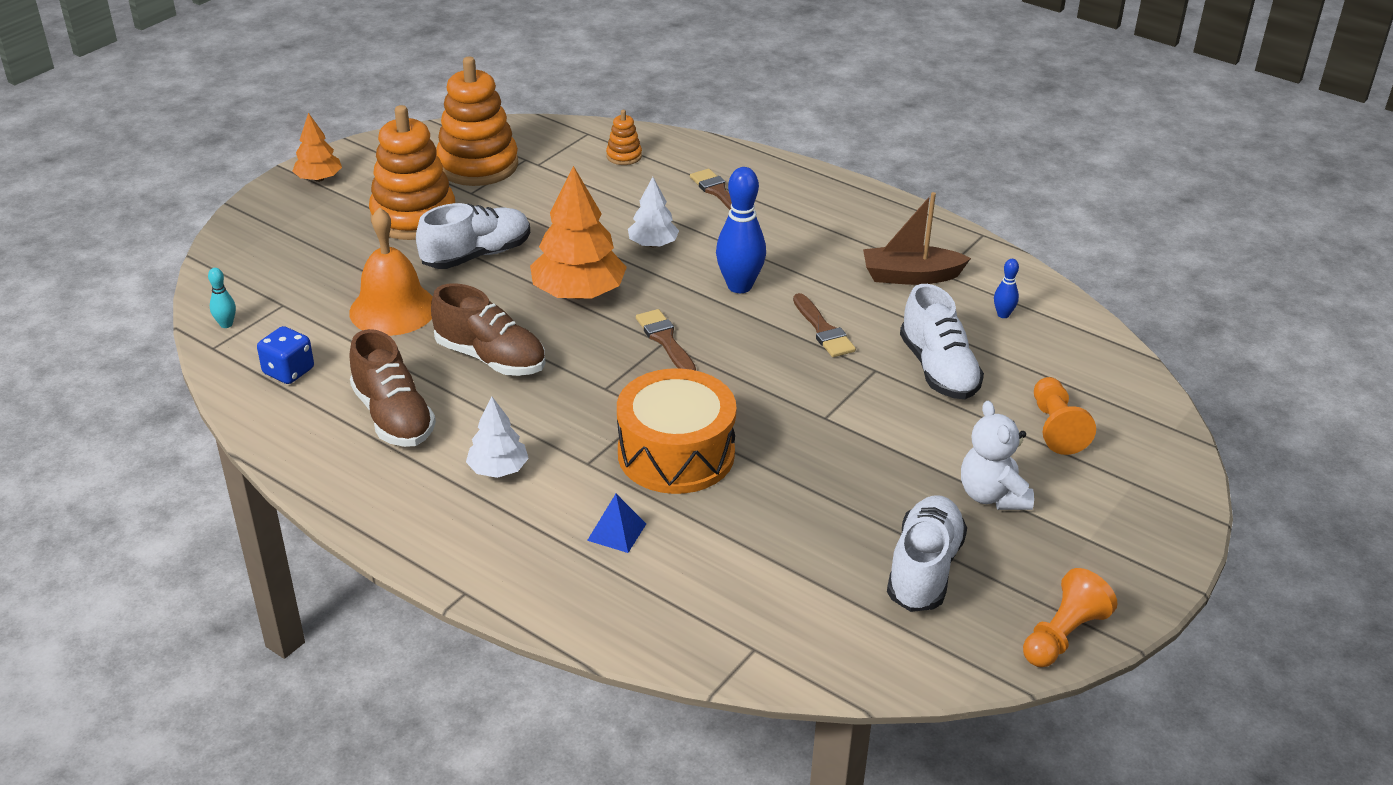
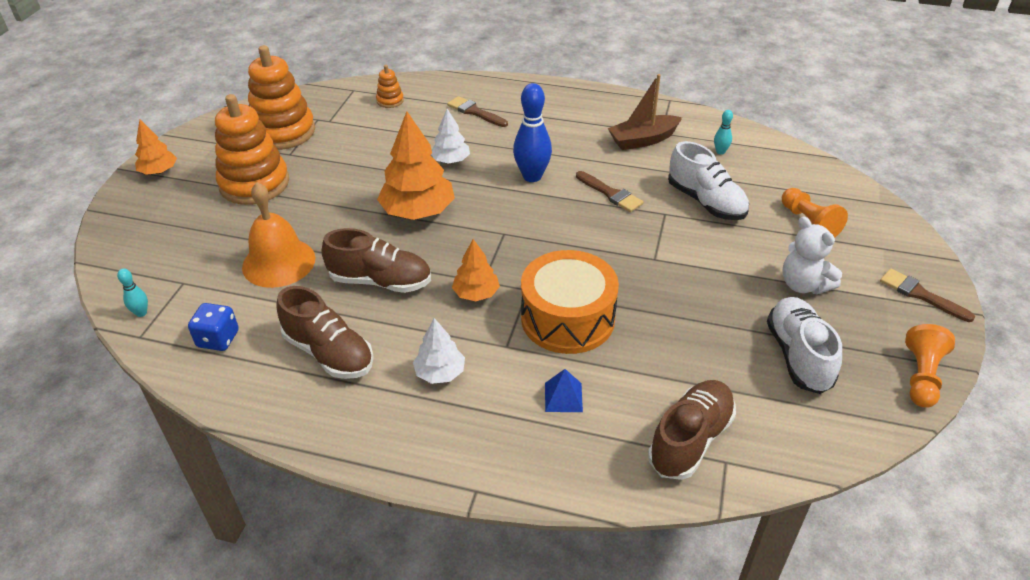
camera: 20 degrees left, 5 degrees up
white shoe [416,203,530,269] -> none
brown brush [636,309,696,371] -> brown brush moved to [880,269,975,322]
blue bowling pin [994,259,1019,318] -> turquoise bowling pin [714,110,733,155]
none -> orange tree [452,239,500,301]
none -> brown shoe [648,380,736,480]

